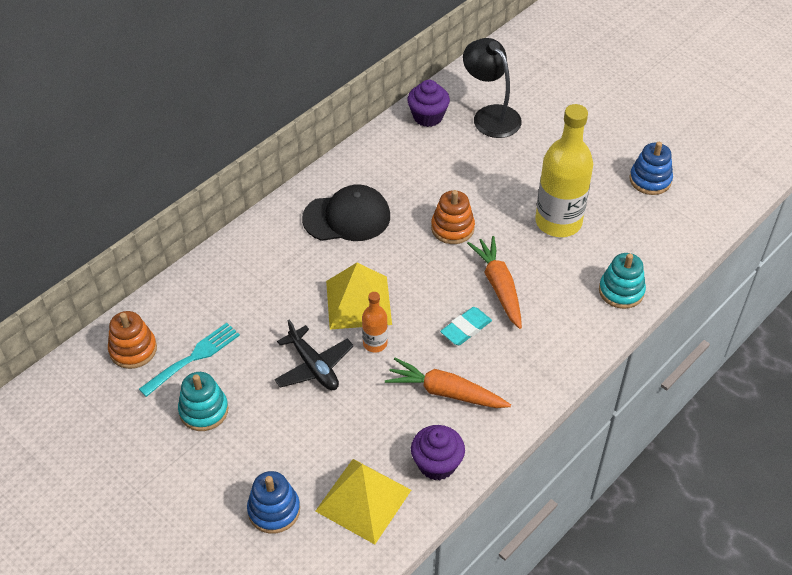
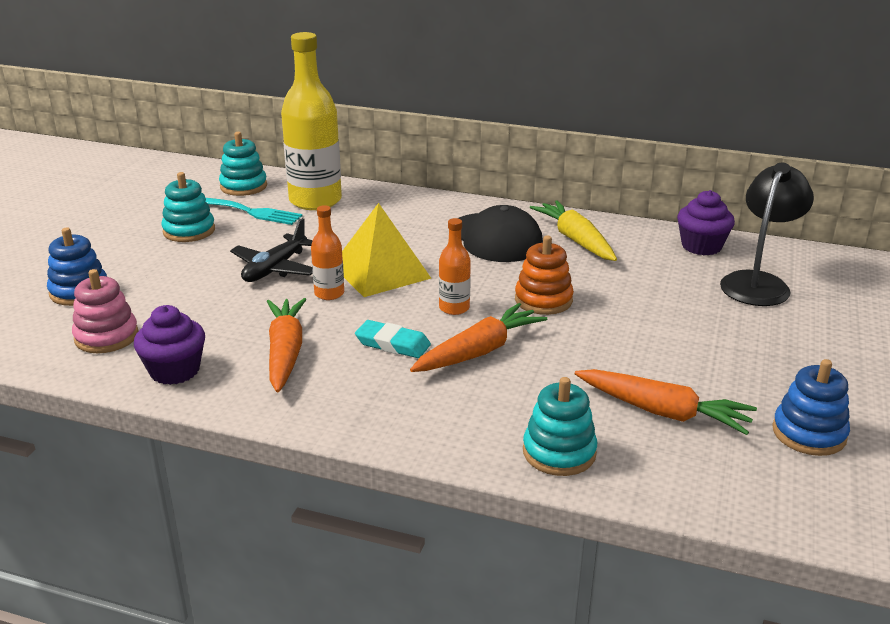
camera: 65 degrees right, 20 degrees down
orange stacking toy [108,311,157,369] -> turquoise stacking toy [219,132,267,196]
yellow pyramid [315,459,411,544] -> pink stacking toy [72,269,138,353]
yellow bottle [535,104,593,237] -> yellow bottle moved to [281,32,342,210]
none -> orange bottle [439,218,471,315]
none -> yellow carrot [529,200,617,261]
none -> orange carrot [575,369,757,435]

